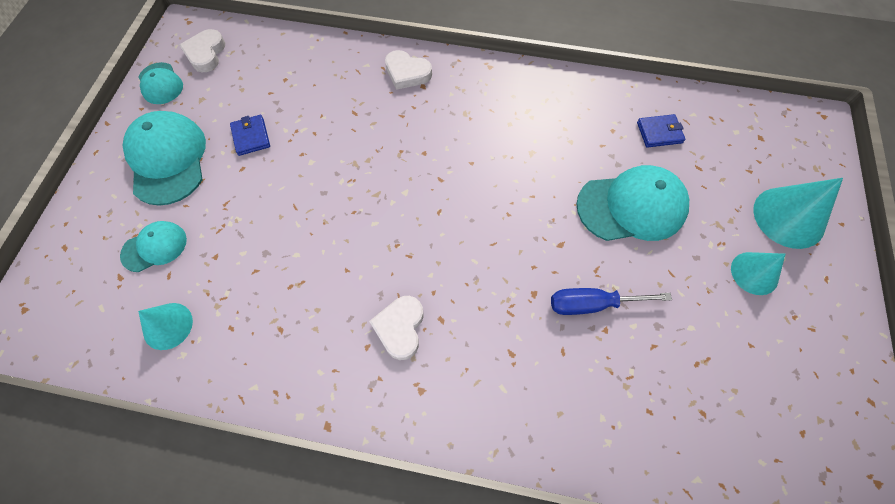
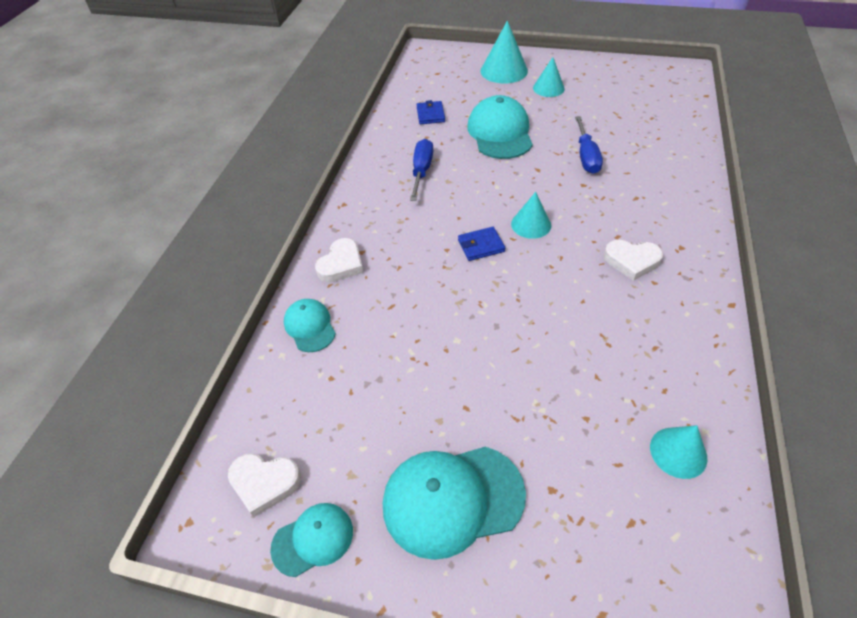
camera: 85 degrees left, 15 degrees down
turquoise cap [120,221,187,272] -> turquoise cap moved to [284,299,336,352]
blue wallet [230,115,270,156] -> blue wallet moved to [458,227,505,261]
none -> blue screwdriver [410,139,433,201]
none -> turquoise cone [511,192,551,239]

